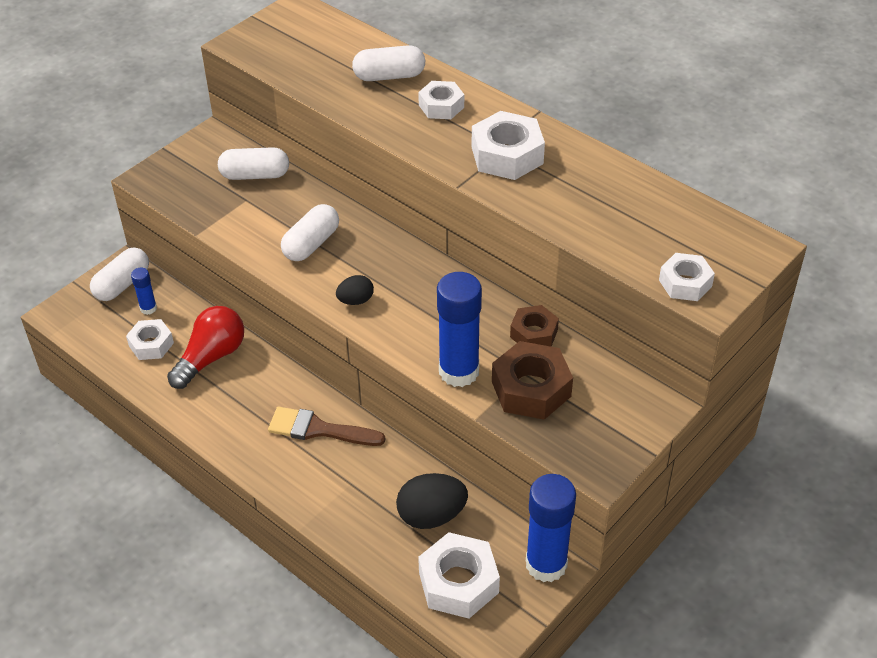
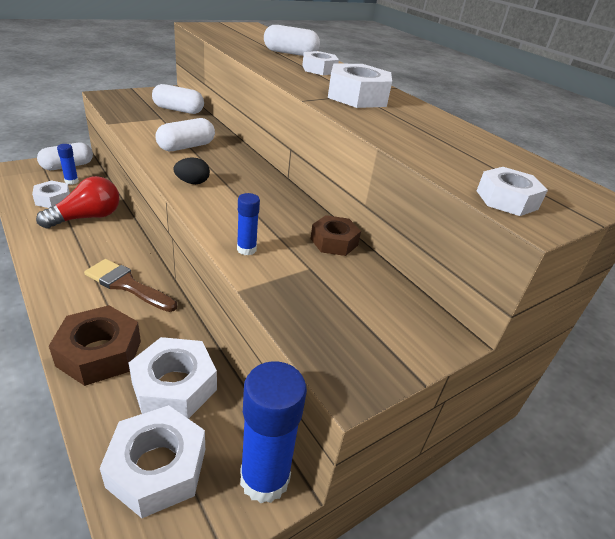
camera: 10 degrees right, 10 degrees down
black egg [396,473,468,529] -> white nut [129,337,217,419]
blue glue stick [437,272,482,387] -> blue glue stick [237,193,260,255], size x0.48
brown nut [492,341,573,420] -> brown nut moved to [49,305,141,386]

